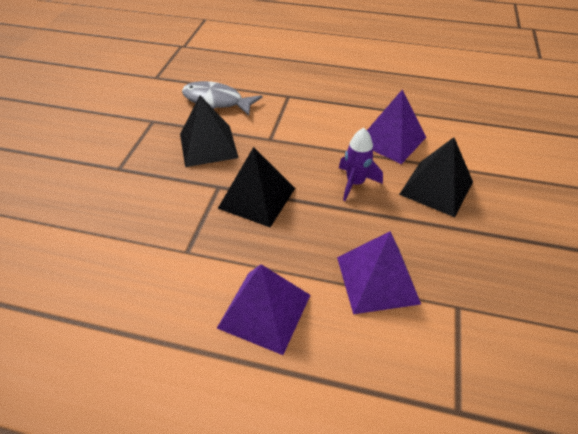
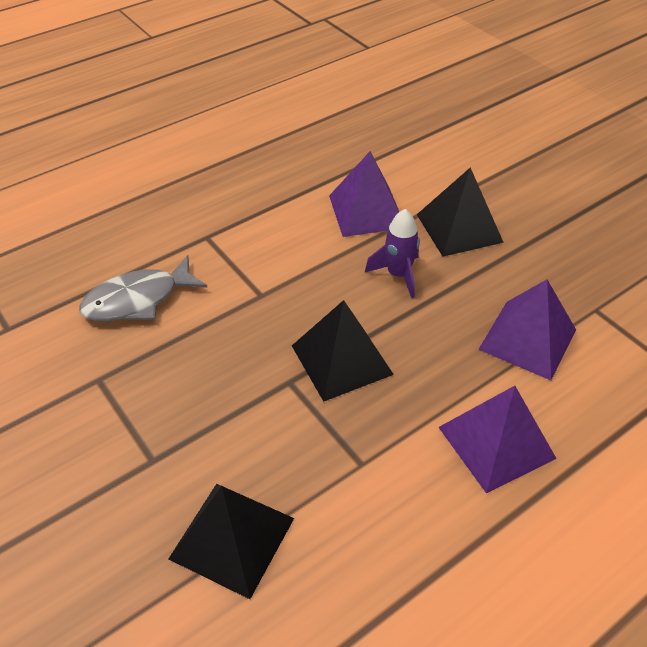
camera: 50 degrees left, 0 degrees up
black pyramid [180,96,238,167] -> black pyramid moved to [169,484,294,599]

